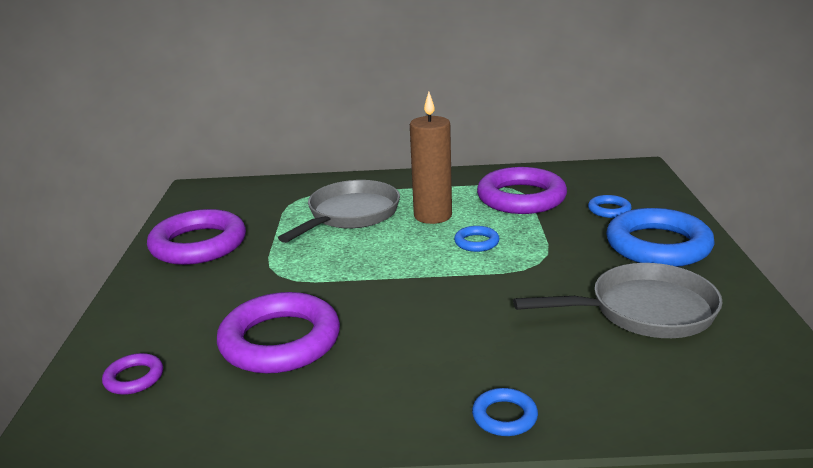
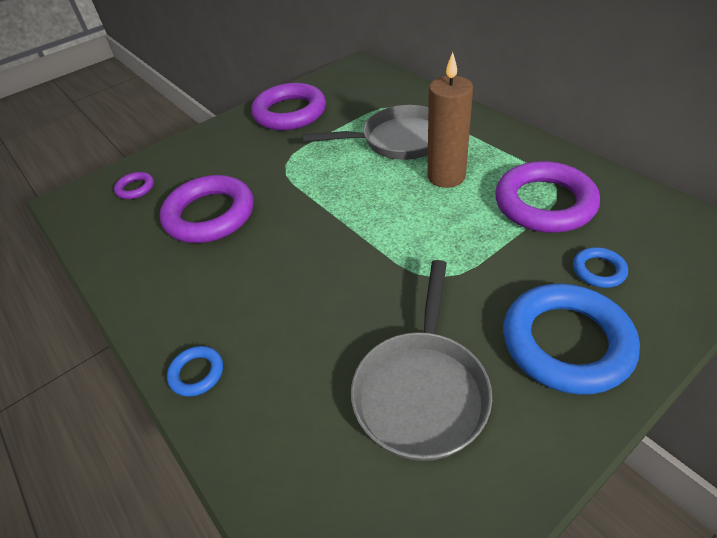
camera: 55 degrees right, 20 degrees up
blue ring [454,226,499,252] -> none
grey pan [513,263,723,338] -> grey pan turned 60 degrees clockwise [351,260,492,461]

